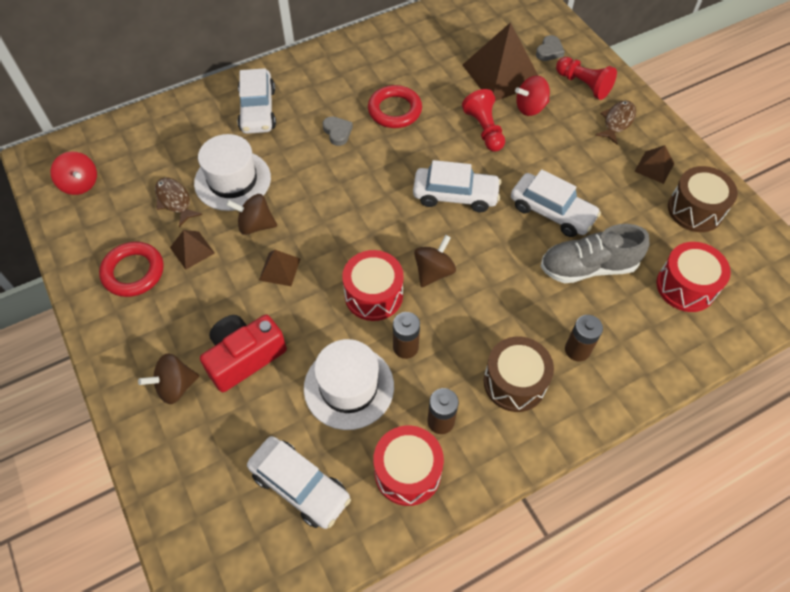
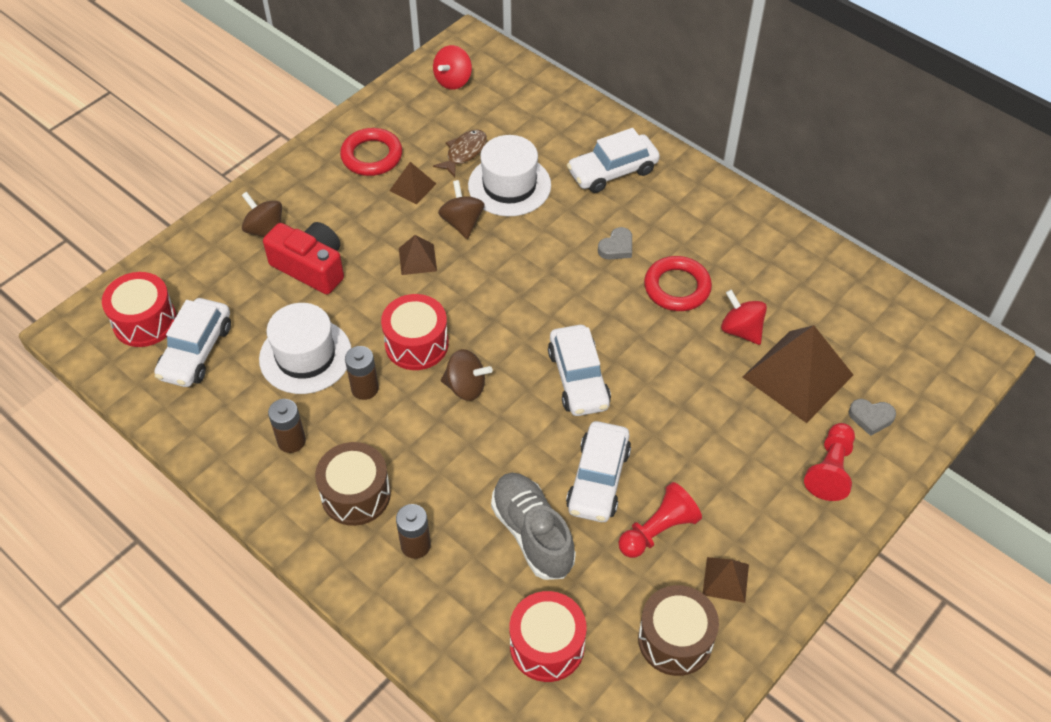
camera: 70 degrees right, 5 degrees down
red drum [373,426,444,506] -> red drum moved to [102,272,177,347]
red pawn [462,89,505,152] -> red pawn moved to [618,482,702,558]
red spinning top [515,76,550,116] -> red spinning top moved to [721,290,767,345]
brown fish [595,100,636,145] -> none

